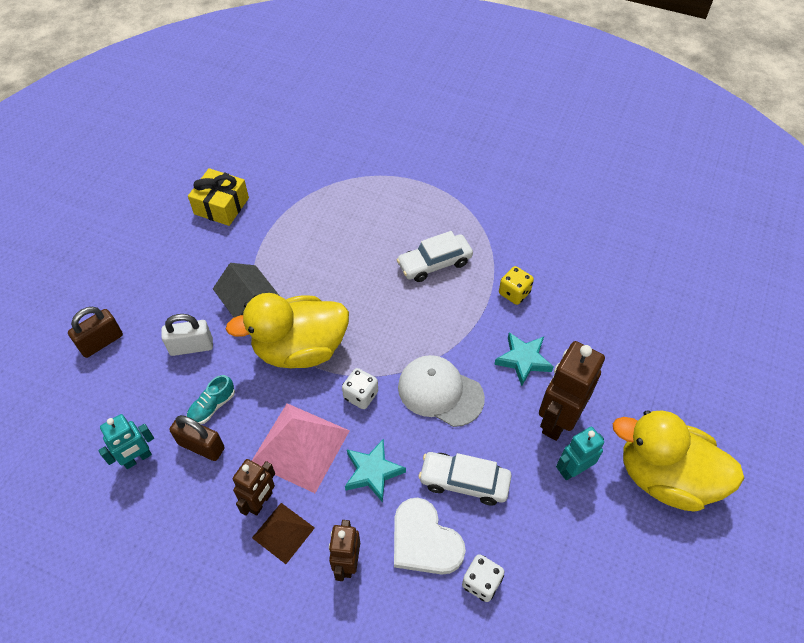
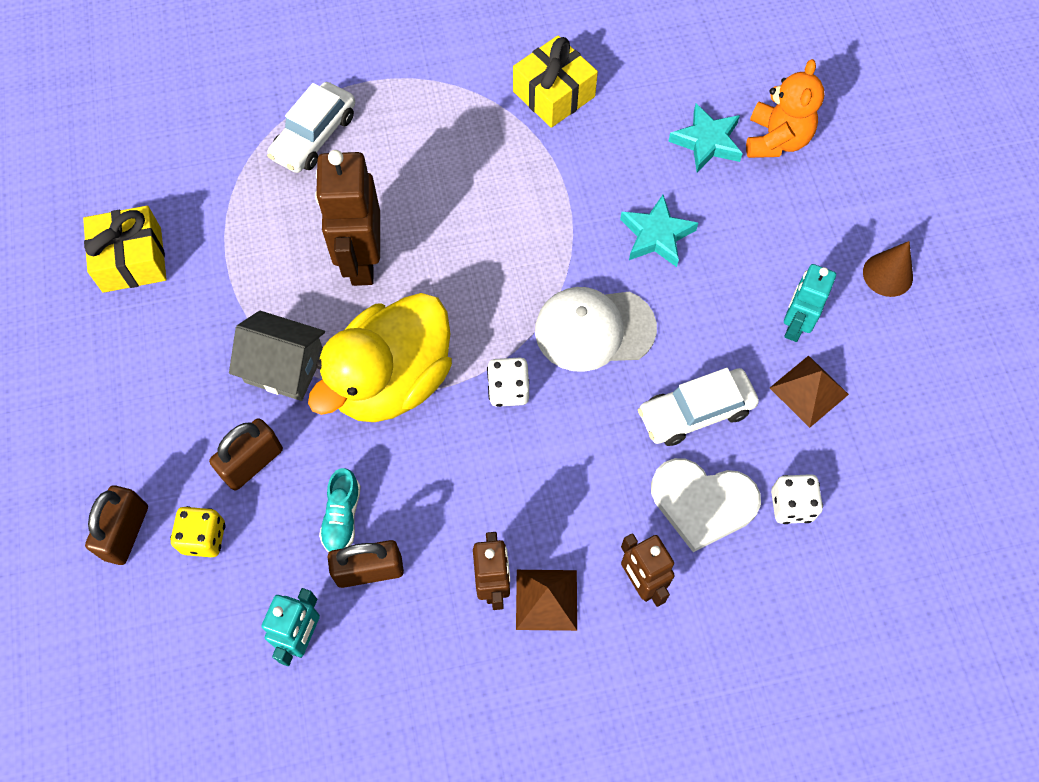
camera: 35 degrees left, 10 degrees up
white padlock [162,314,213,356] -> brown padlock [209,418,283,491]
pink pyramid [252,403,350,493] -> none
turquoise star [345,439,406,502] -> turquoise star moved to [668,104,743,172]
white car [396,231,473,282] -> white car moved to [267,82,355,173]
yellow dice [499,266,534,305] -> yellow dice moved to [170,506,226,557]
brown robot [539,341,605,441] -> brown robot moved to [315,150,380,286]
yellow duck [612,411,744,512] -> brown cone [863,241,913,297]
none -> yellow gift [513,36,598,128]
none -> orange teddy bear [746,59,824,158]
none -> brown pyramid [770,355,849,428]

